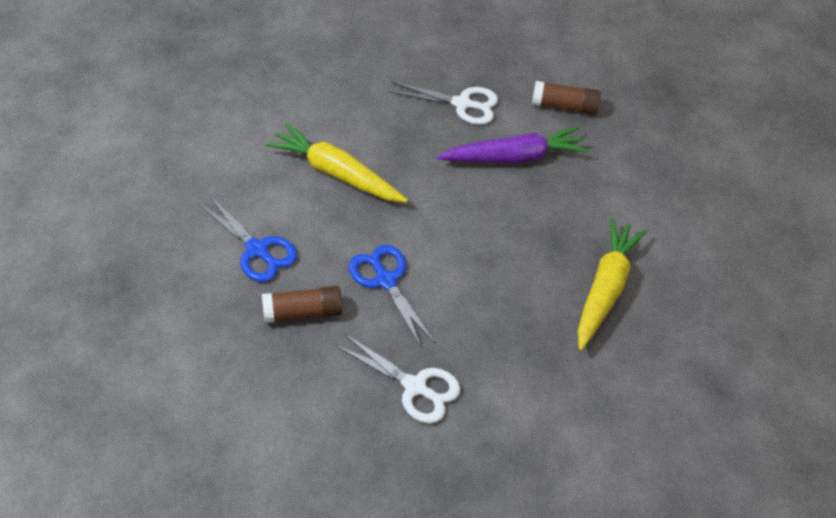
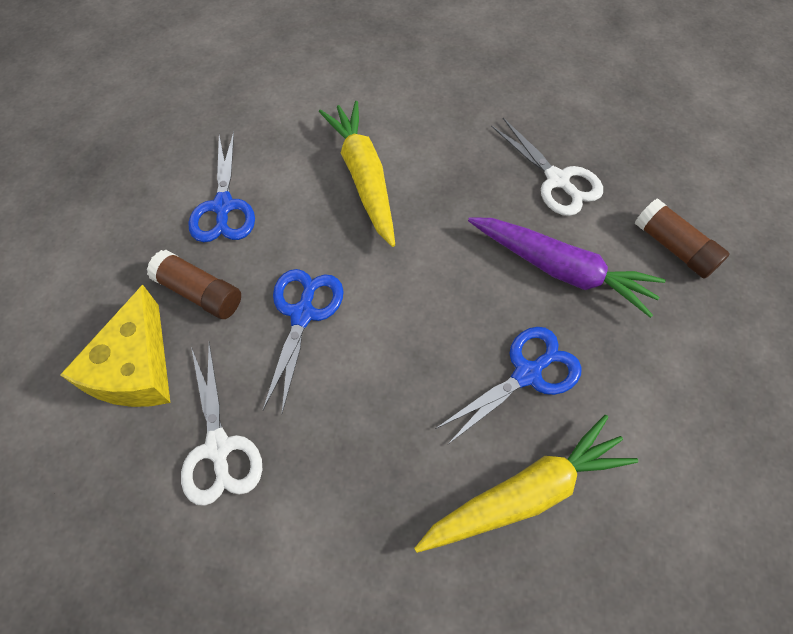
camera: 45 degrees right, 10 degrees up
none -> yellow cheese [60,285,170,407]
none -> blue scissors [435,327,581,445]

